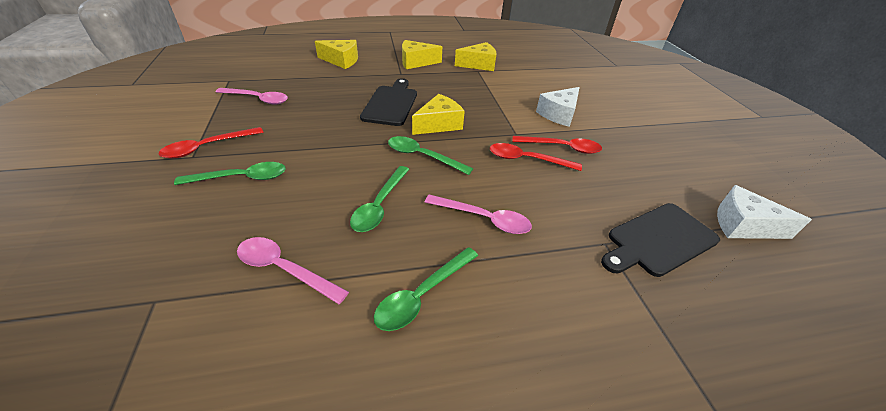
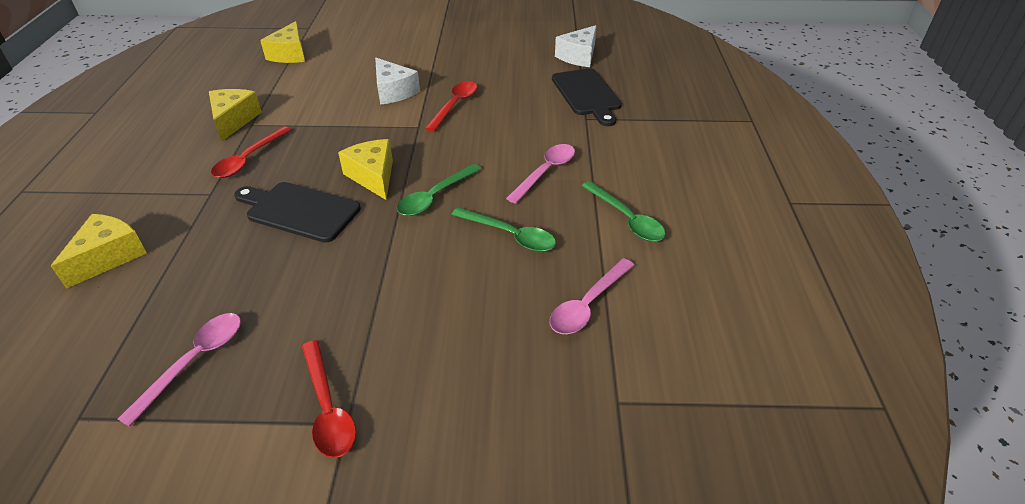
camera: 75 degrees left, 0 degrees up
green spoon [174,162,286,185] -> none
yellow cheese [402,40,442,69] -> yellow cheese moved to [260,21,305,63]
red spoon [490,143,582,171] -> red spoon moved to [211,126,291,178]

